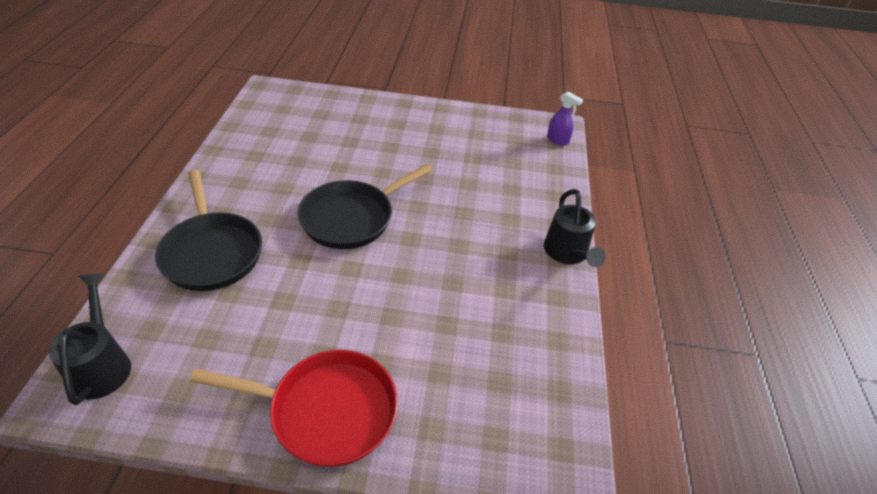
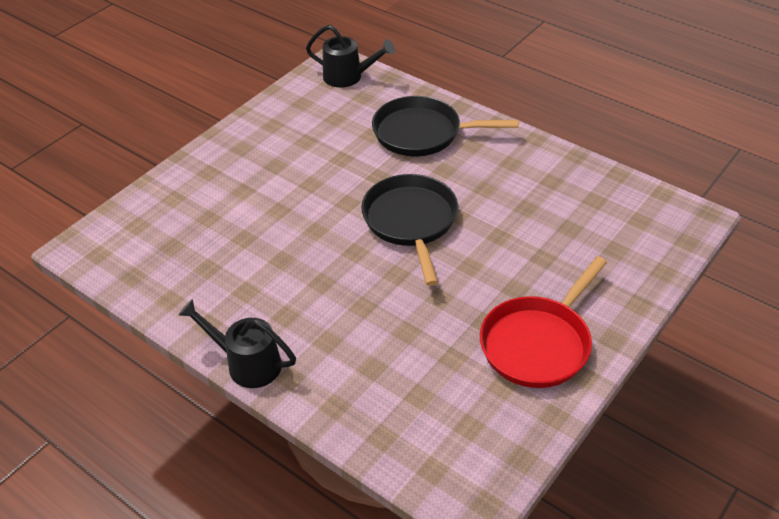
camera: 125 degrees right, 0 degrees up
red pan [190,350,398,467] -> red pan moved to [480,256,607,388]
purple spray bottle [547,91,583,146] -> none

